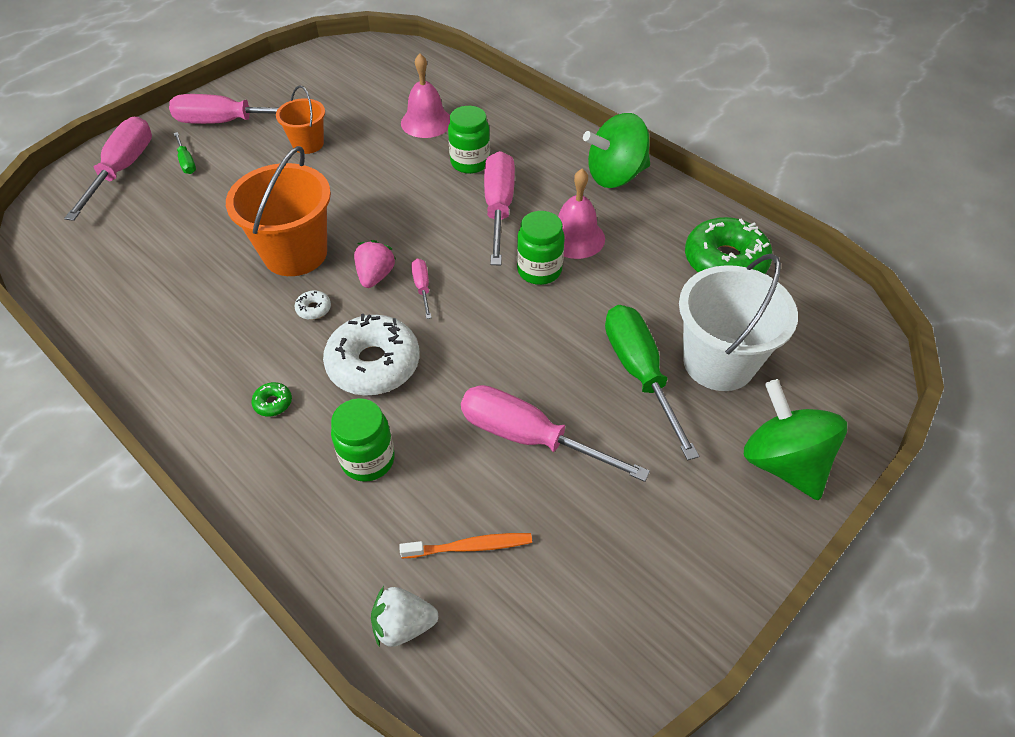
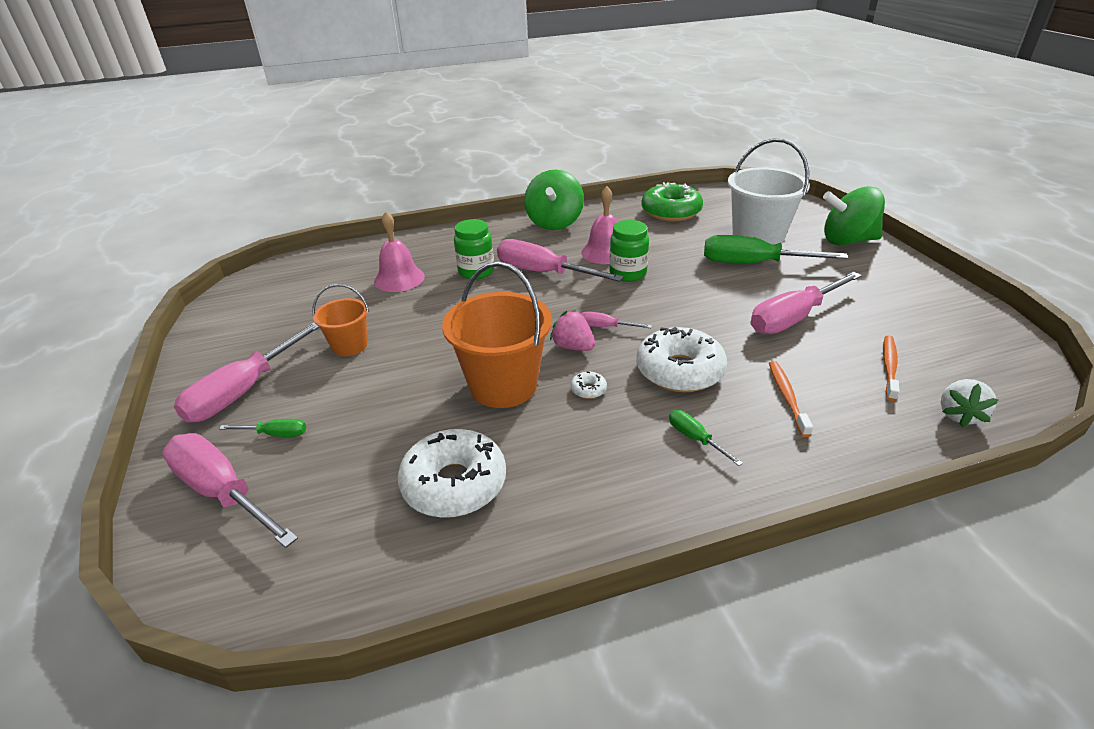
camera: 60 degrees left, 15 degrees down
green donut [251,382,292,417] -> green screwdriver [669,410,743,466]
green jar [331,398,395,482] -> orange toothbrush [769,361,813,437]
none -> white donut [398,429,506,518]

